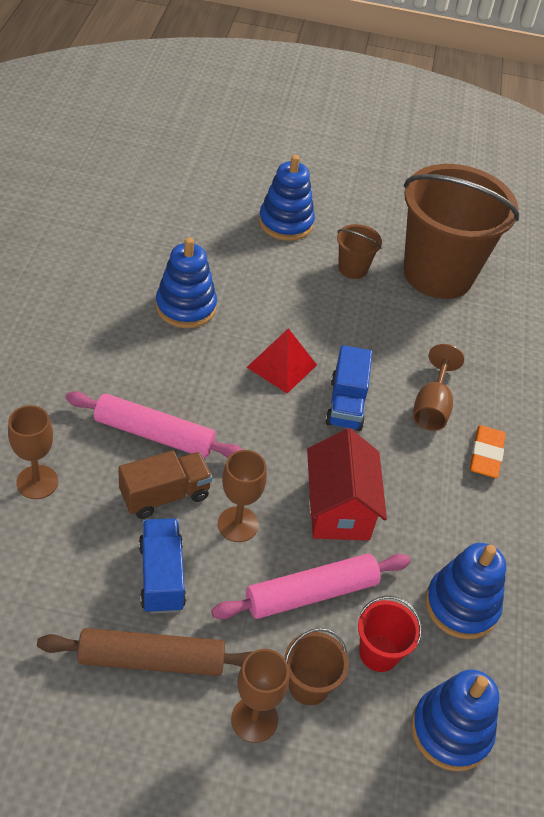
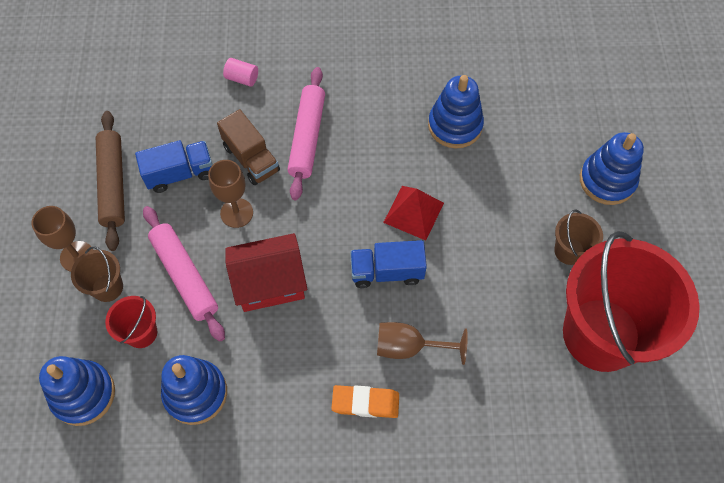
camera: 85 degrees right, 15 degrees up
brown goblet [8,405,58,499] -> pink cylinder [223,58,258,87]
brown bucket [404,164,519,299] -> red bucket [563,231,700,372]

